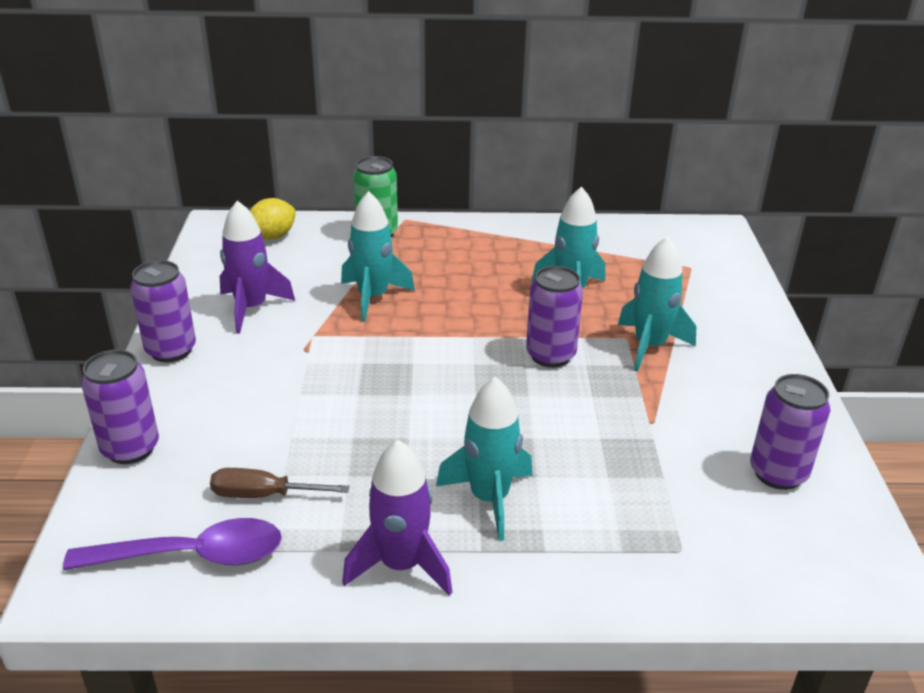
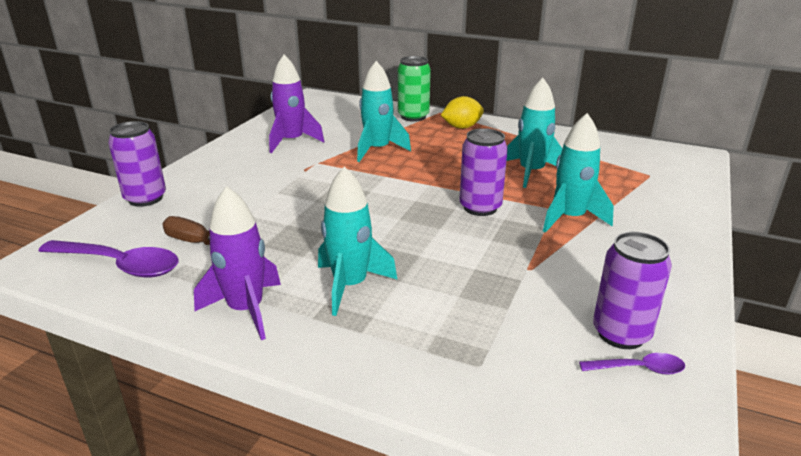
camera: 25 degrees right, 5 degrees down
purple can [130,260,196,362] -> none
yellow lemon [250,198,296,240] -> yellow lemon moved to [441,96,484,129]
none -> purple spoon [579,353,685,375]

